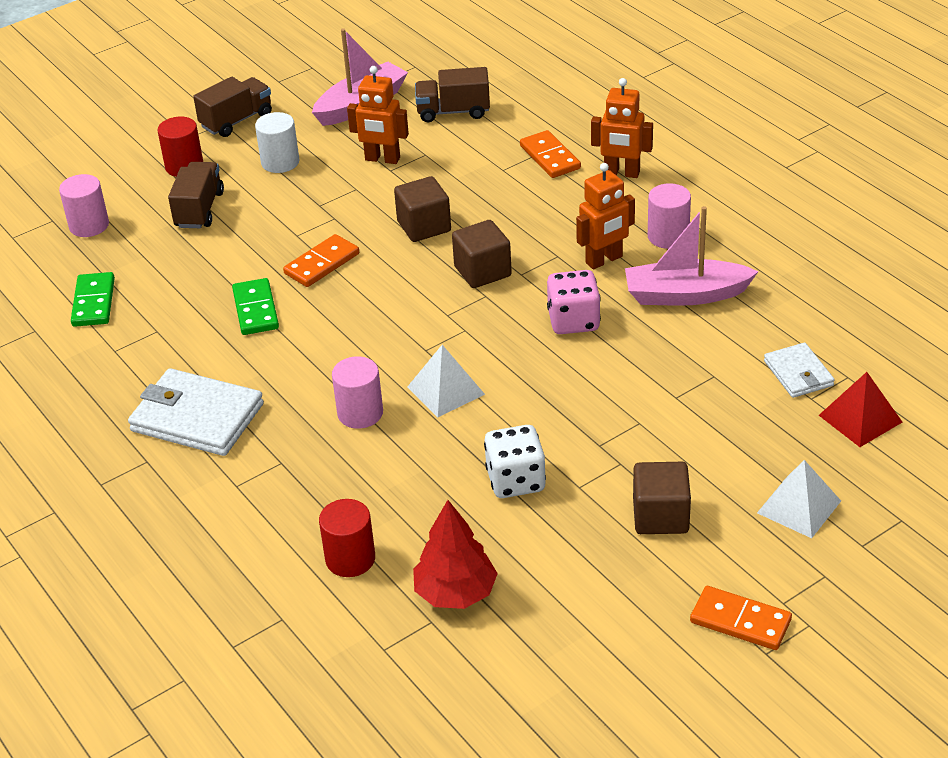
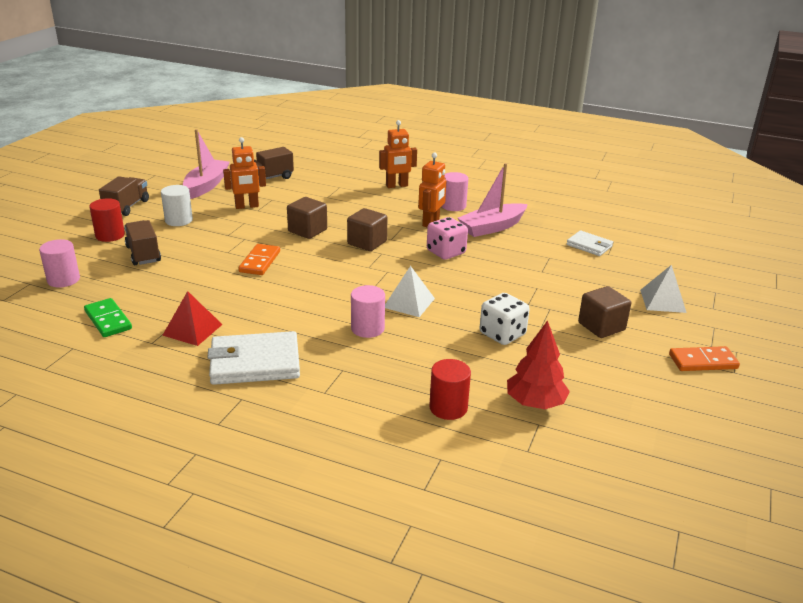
camera: 35 degrees left, 10 degrees down
green domino [232,278,279,335] -> none
orange domino [520,130,581,178] -> none
red pyramid [819,372,902,447] -> red pyramid moved to [162,291,223,346]

